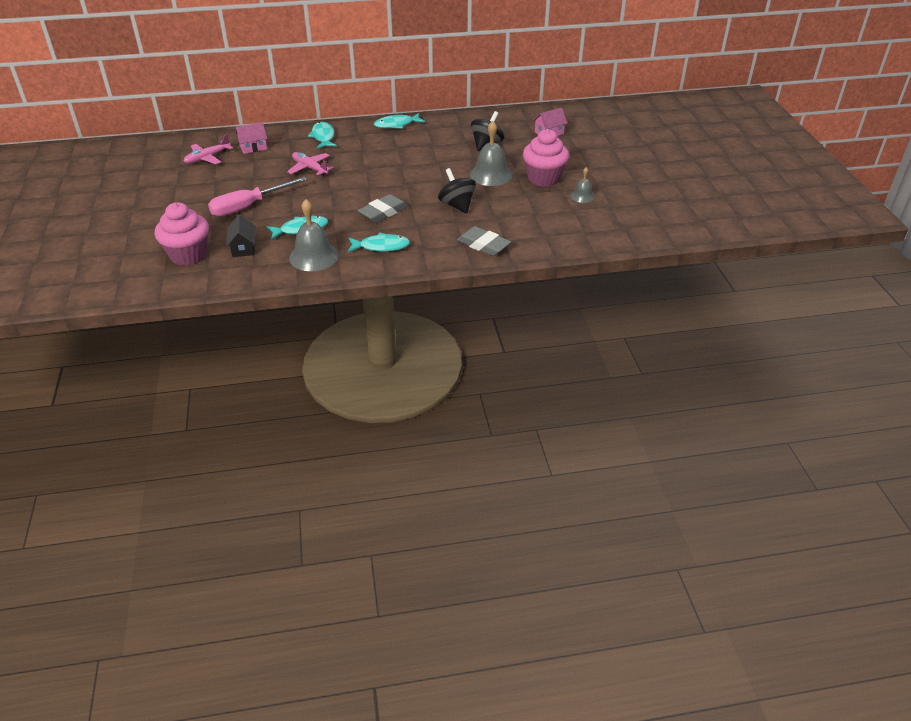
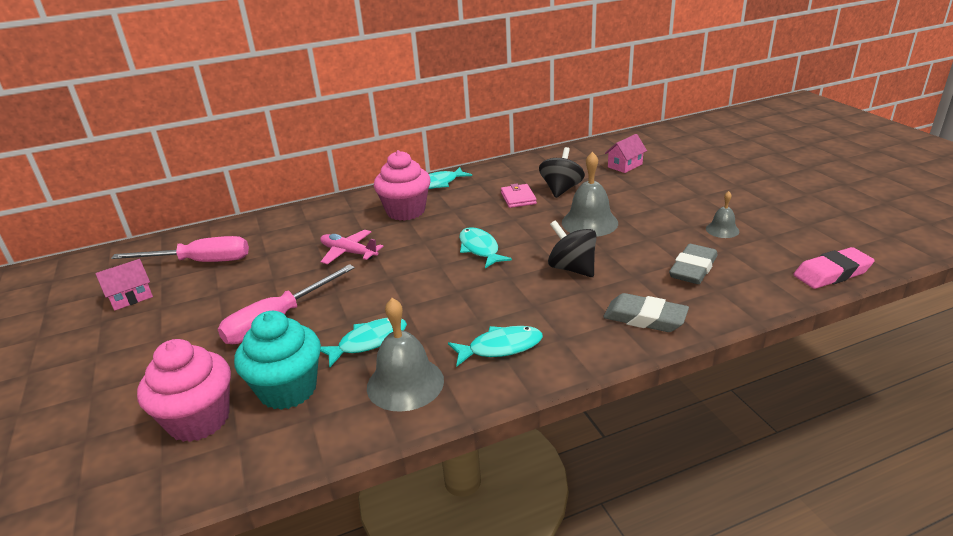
camera: 10 degrees left, 10 degrees down
pink plane [184,134,233,164] -> pink screwdriver [111,236,249,262]
black house [226,215,255,257] -> turquoise cupcake [234,311,321,410]
pink house [236,122,267,154] -> pink house moved to [95,259,153,311]
turquoise fish [308,122,337,148] -> turquoise fish moved to [459,227,512,268]
grey eraser [358,194,408,223] -> grey eraser moved to [669,244,718,284]
pink cupcake [523,129,569,187] -> pink cupcake moved to [374,150,431,221]
none -> pink wallet [501,184,537,208]
none -> pink eraser [794,247,875,289]

